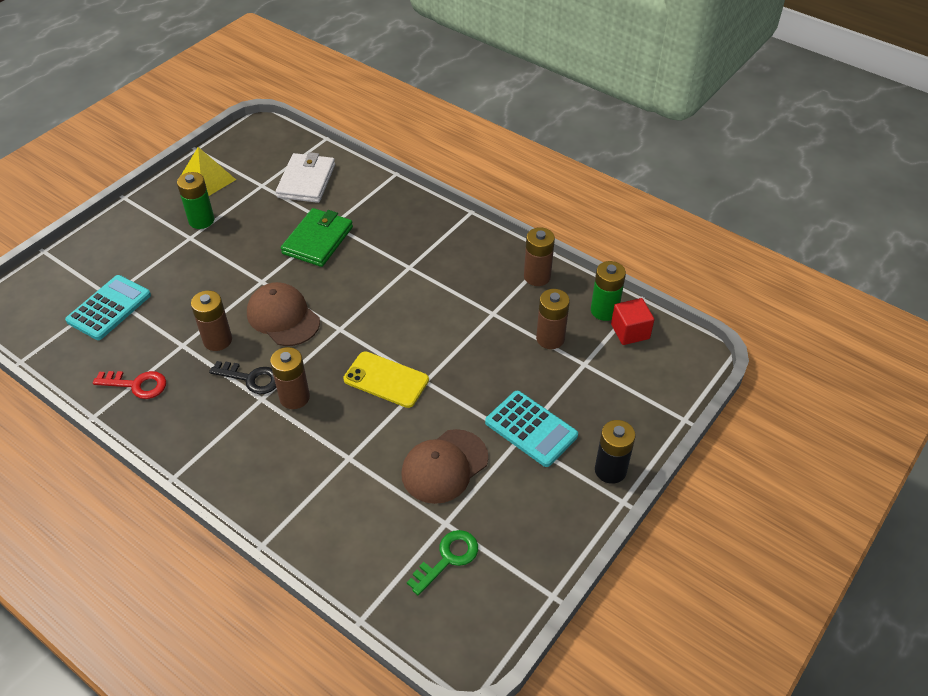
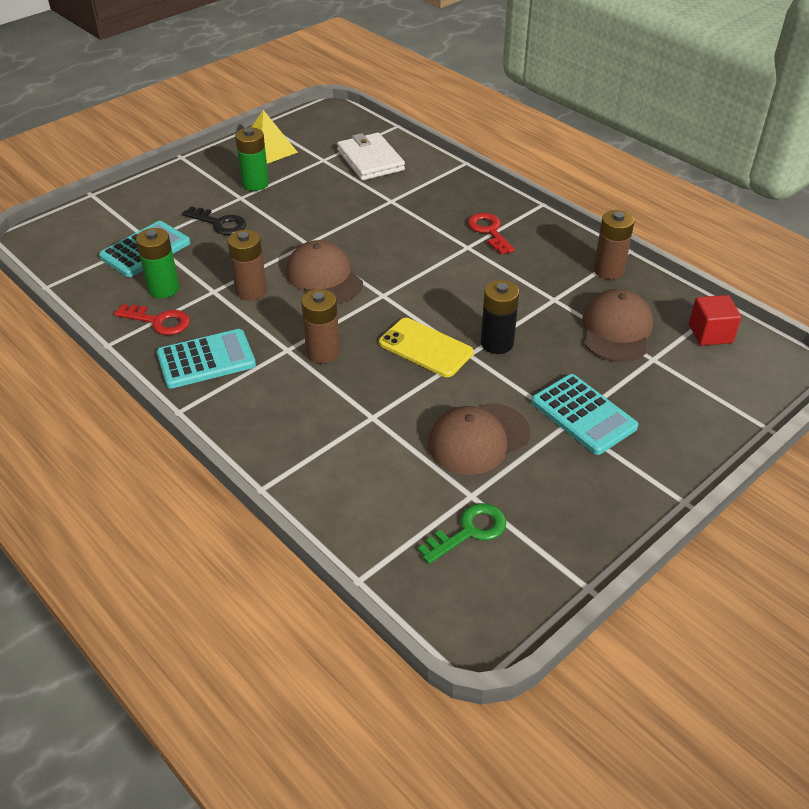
camera: 10 degrees right, 5 degrees down
black key [209,361,276,394] -> black key moved to [182,206,246,235]
white wallet [276,152,335,203] -> white wallet turned 45 degrees counterclockwise [337,133,405,180]
green wallet [281,208,353,267] -> none
brown battery [536,289,570,349] -> brown cap [582,289,653,362]
green battery [591,261,626,321] -> green battery moved to [136,228,180,298]
black battery [595,420,636,484] -> black battery moved to [481,280,519,354]
none -> turquoise calculator [157,329,256,389]
none -> red key [468,213,515,254]

